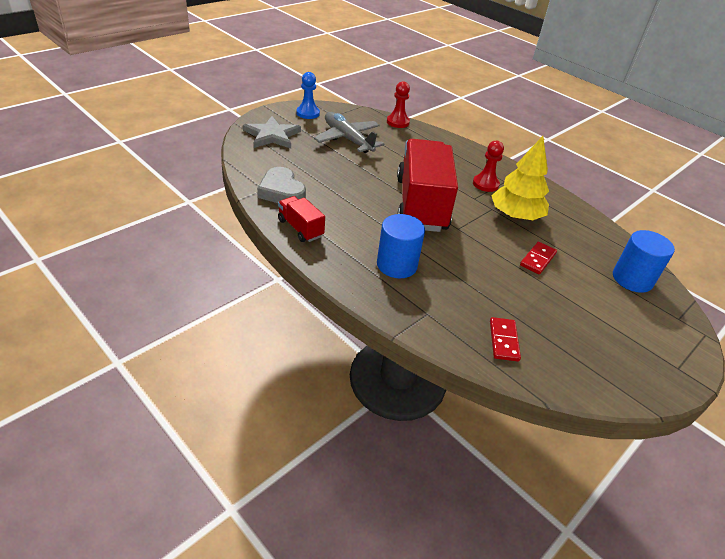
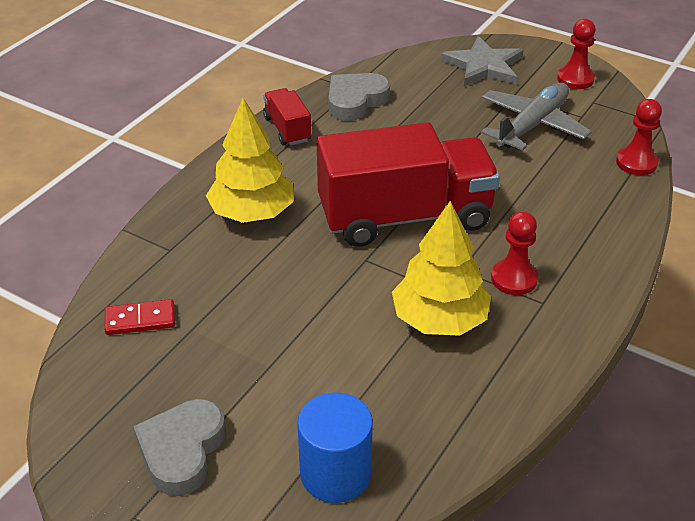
camera: 80 degrees right, 0 degrees up
red truck [278,196,325,242] -> red truck turned 60 degrees counterclockwise [263,88,311,146]
blue pawn [297,72,320,119] -> red pawn [557,19,596,89]
blue cylinder [377,214,425,278] -> yellow tree [206,98,294,223]
red domino [520,242,557,274] -> none
none -> grey heart [133,399,226,496]

